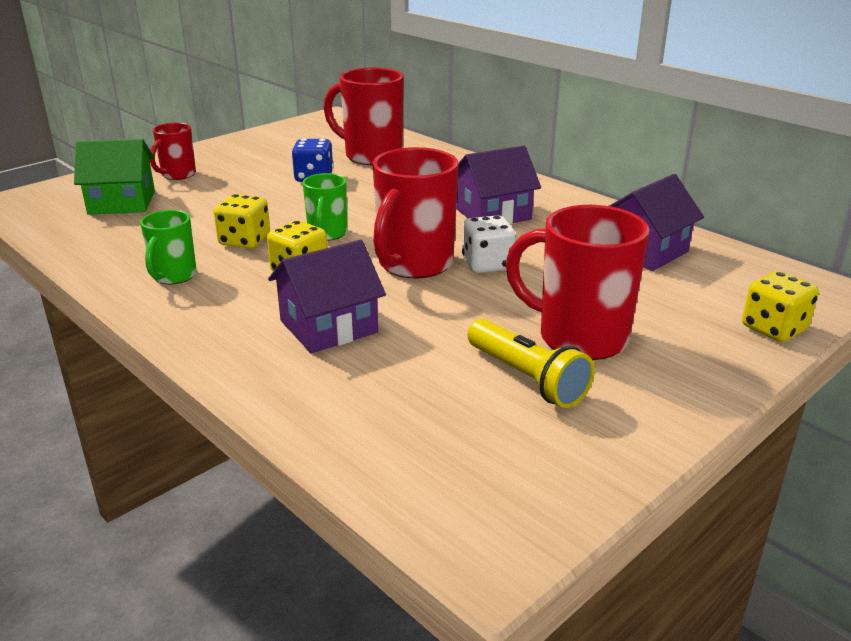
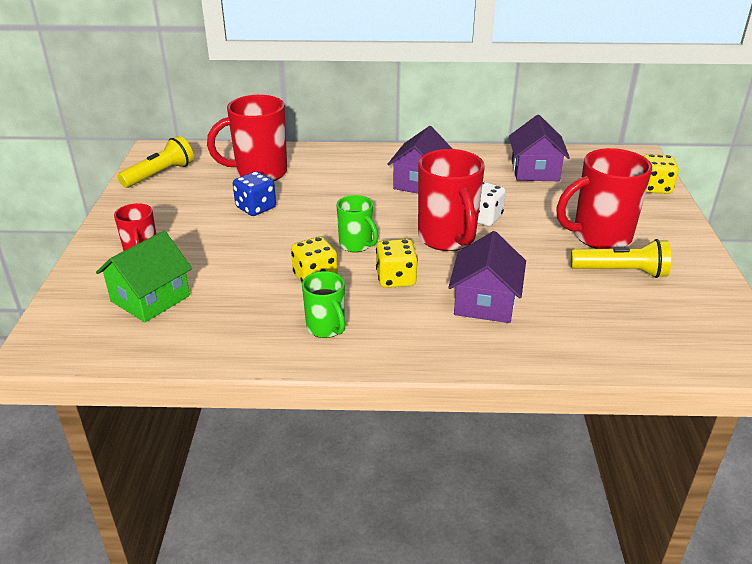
camera: 45 degrees left, 5 degrees up
none -> yellow flashlight [117,136,194,188]

